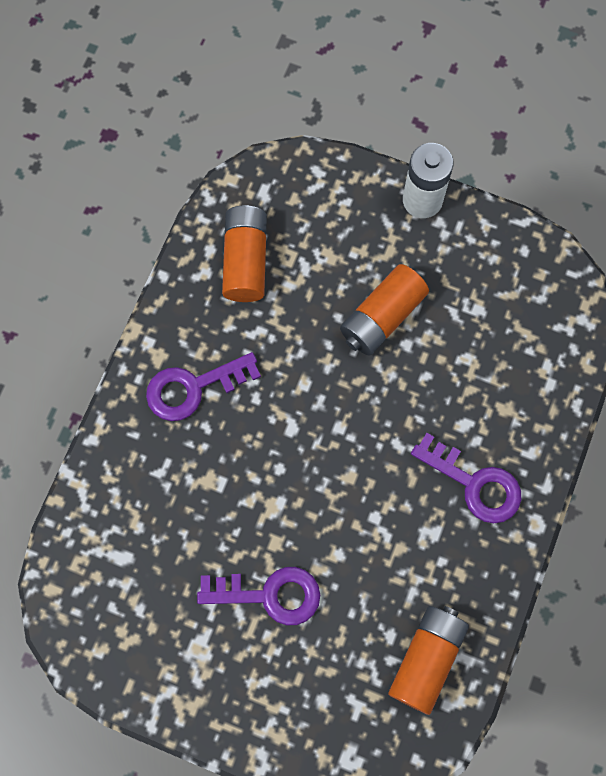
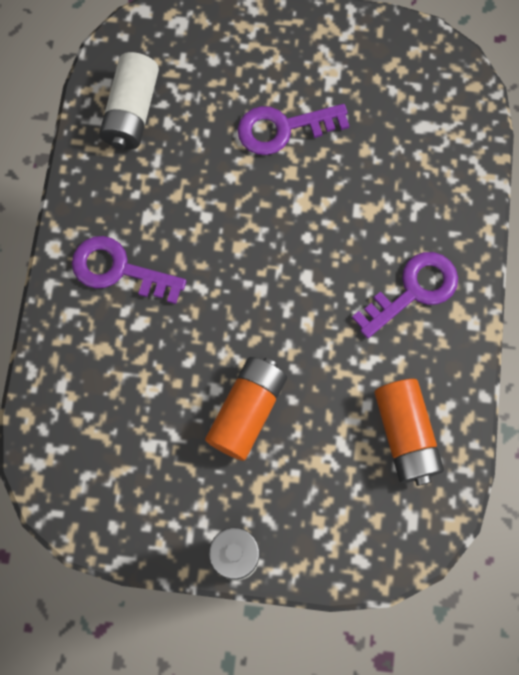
camera: 165 degrees right, 0 degrees up
orange battery [388,606,469,715] -> white battery [99,52,159,150]

